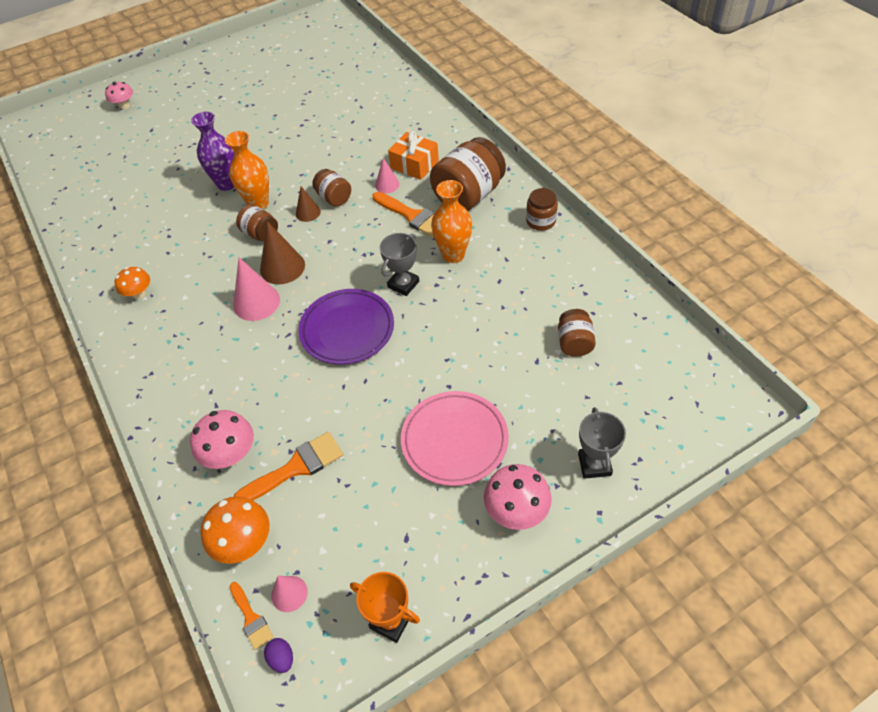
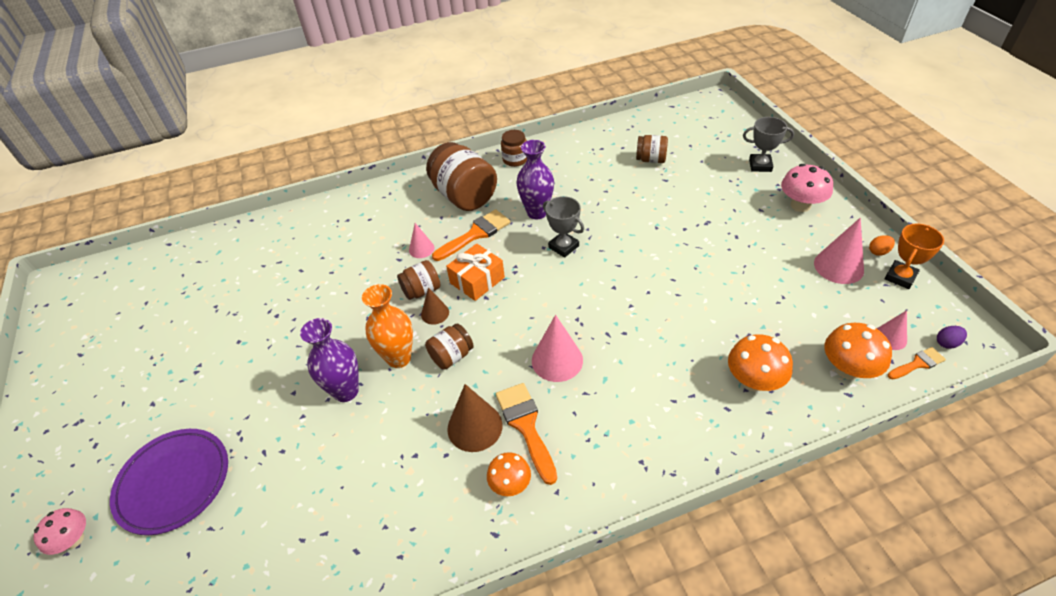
camera: 80 degrees left, 5 degrees down
pink mushroom [190,410,254,469] -> orange mushroom [728,334,793,392]
orange brush [234,432,343,500] -> orange brush moved to [496,383,557,485]
brown cone [260,221,305,284] -> brown cone moved to [447,384,503,452]
purple plate [299,289,394,365] -> purple plate moved to [110,429,228,535]
orange gift [388,131,439,180] -> orange gift moved to [446,244,505,301]
pink plate [401,391,509,486] -> none
orange vase [431,180,472,263] -> purple vase [517,140,554,219]
none -> pink cone [814,218,864,284]
none -> orange egg [869,235,895,256]

